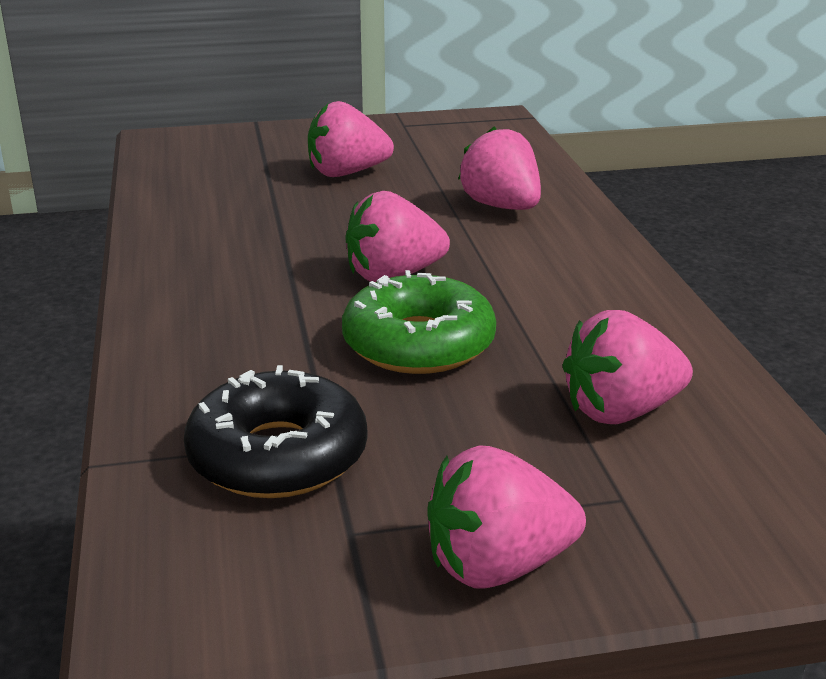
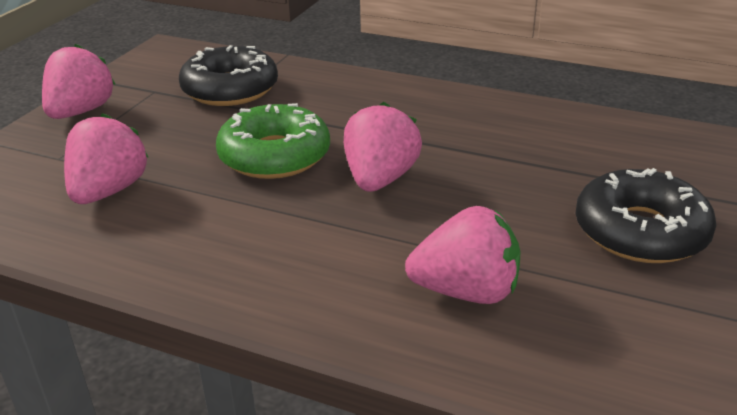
camera: 125 degrees right, 5 degrees up
pink strawberry [308,101,394,177] -> black donut [575,168,717,263]

